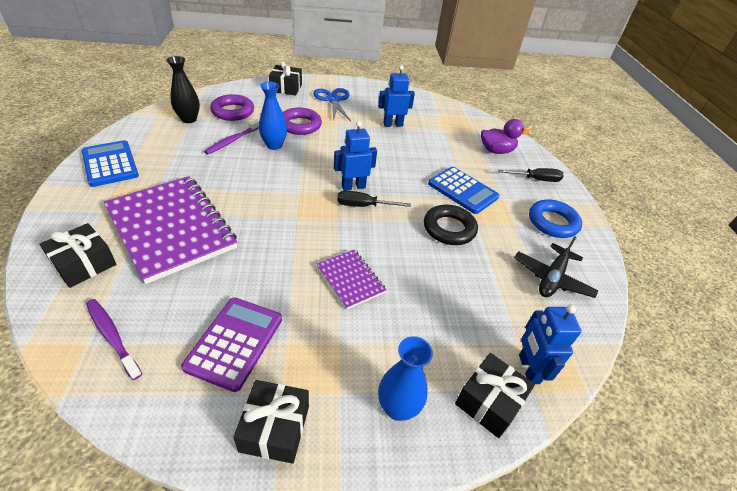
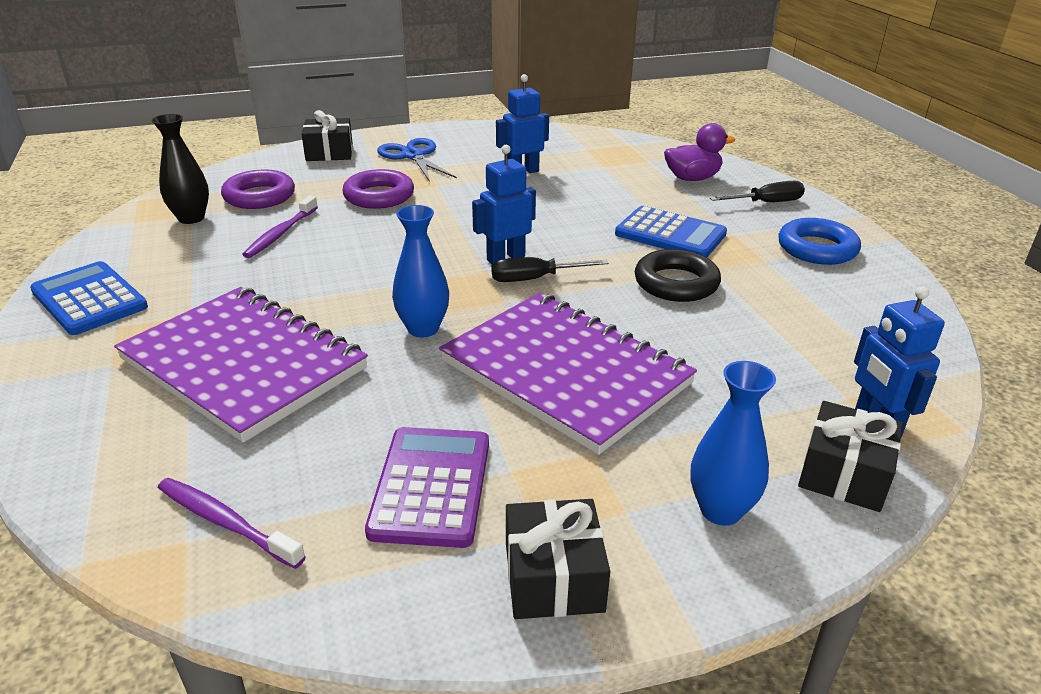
camera: 10 degrees left, 10 degrees down
black gift [39,223,117,288] -> none
blue vase [259,82,287,150] -> blue vase moved to [392,205,449,337]
purple notebook [317,249,386,309] -> purple notebook [439,293,697,455], size x2.08
black plane [514,236,598,298] -> none

